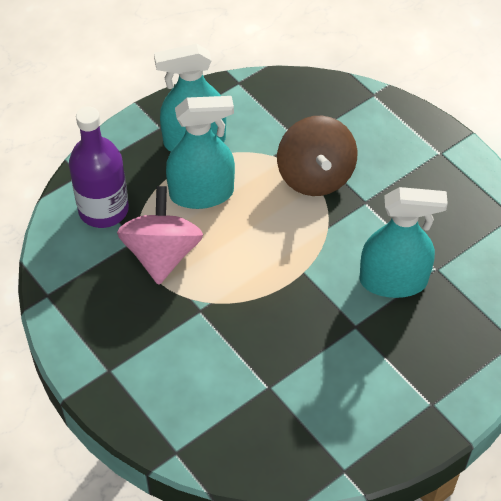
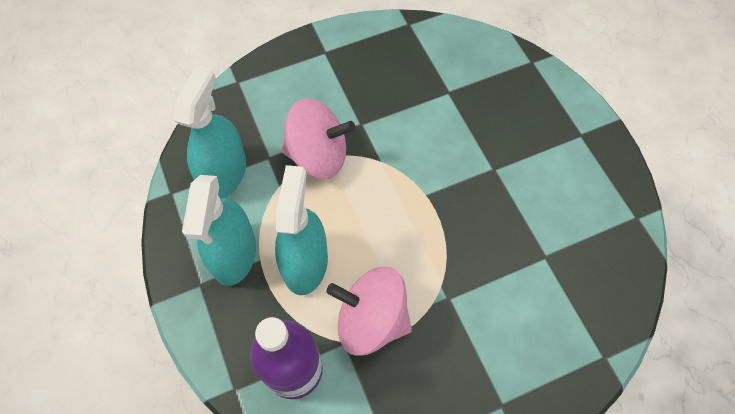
camera: 75 degrees left, 10 degrees up
brown spinning top [277,116,358,196] -> pink spinning top [282,99,355,179]
turquoise spray bottle [359,187,448,298] -> turquoise spray bottle moved to [174,65,246,199]

